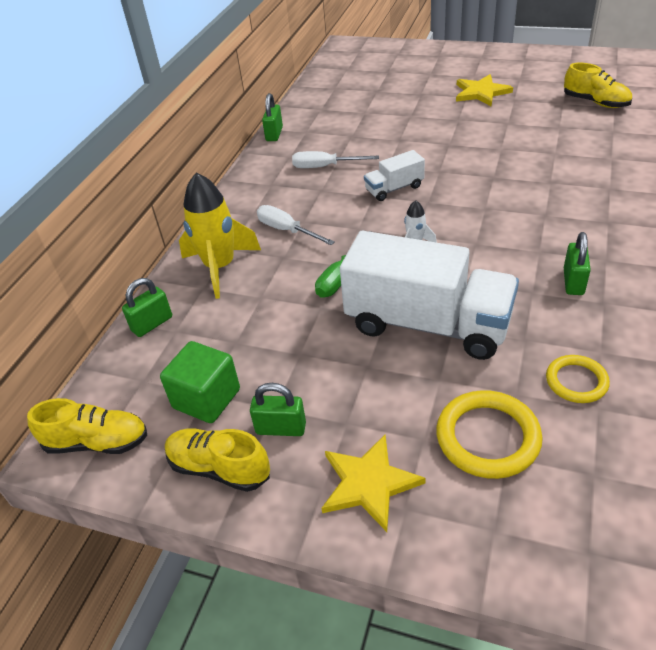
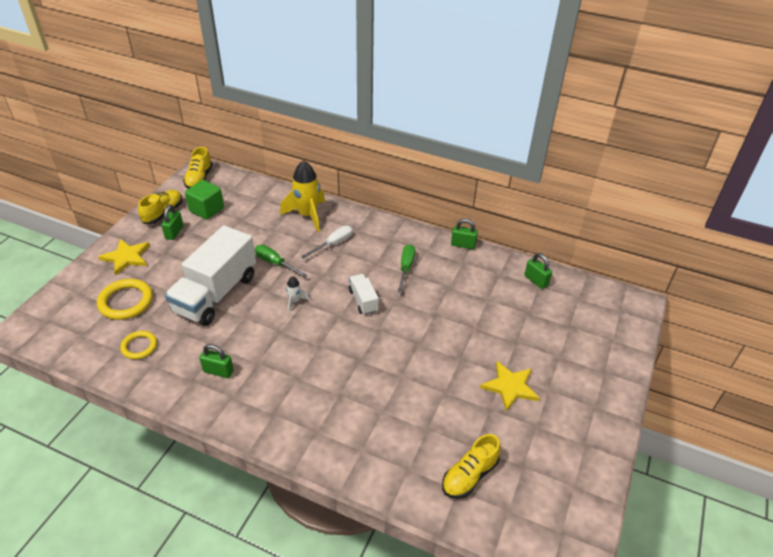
camera: 90 degrees right, 0 degrees up
green padlock [122,278,172,337] -> green padlock moved to [524,253,552,289]
white screwdriver [292,151,379,168] -> green screwdriver [398,244,415,293]

